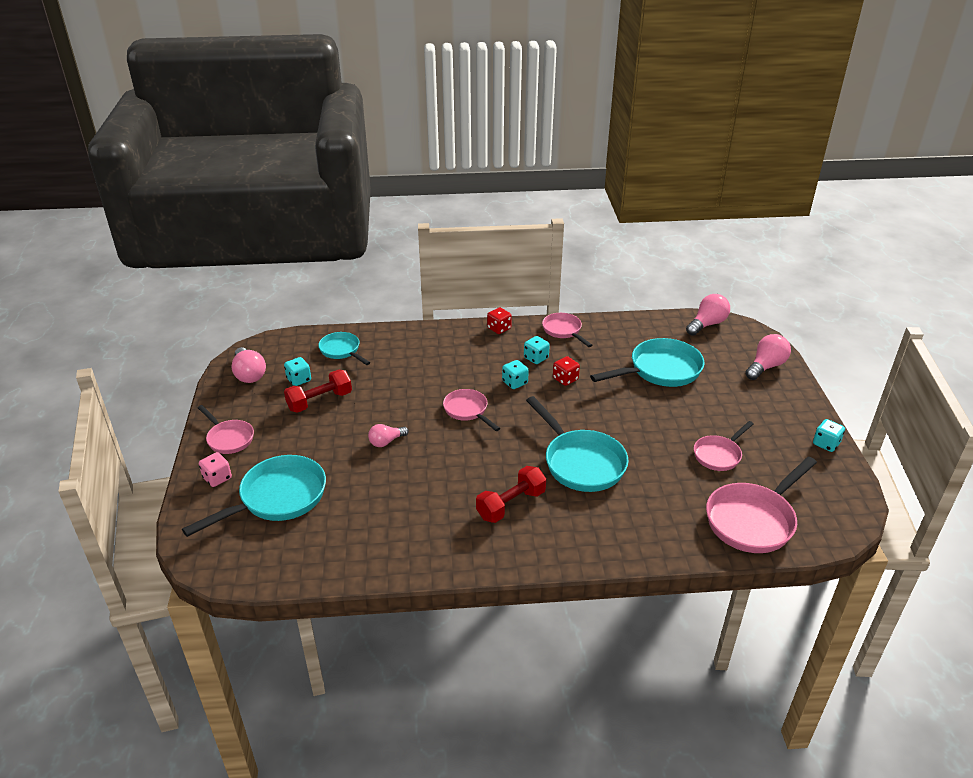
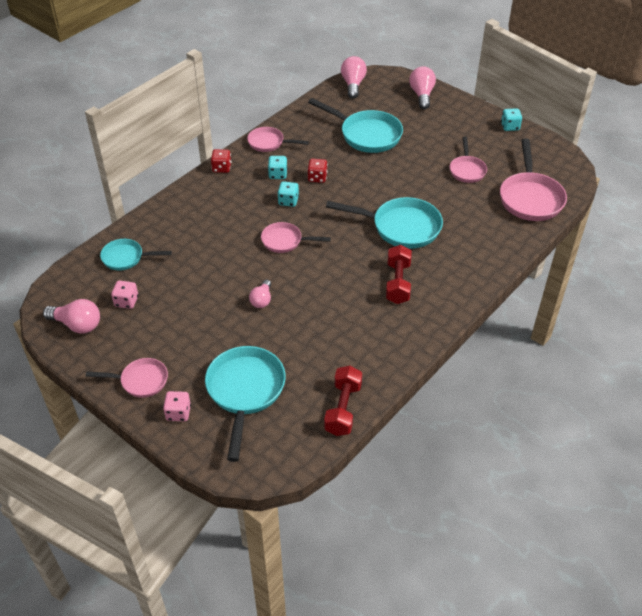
camera: 45 degrees left, 10 degrees up
turquoise dice [284,357,311,386] -> pink dice [111,281,138,309]
red dumbbell [284,370,352,413] -> red dumbbell moved to [324,366,362,436]
turquoise pan [590,338,705,387] -> turquoise pan turned 105 degrees clockwise [308,98,403,153]

